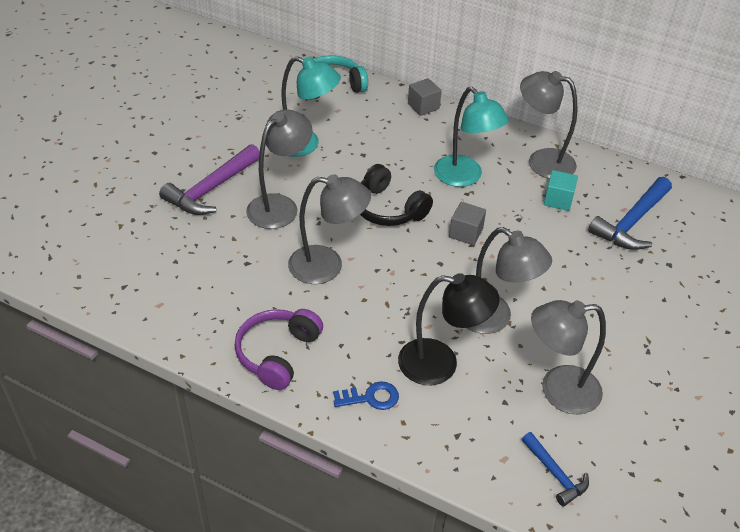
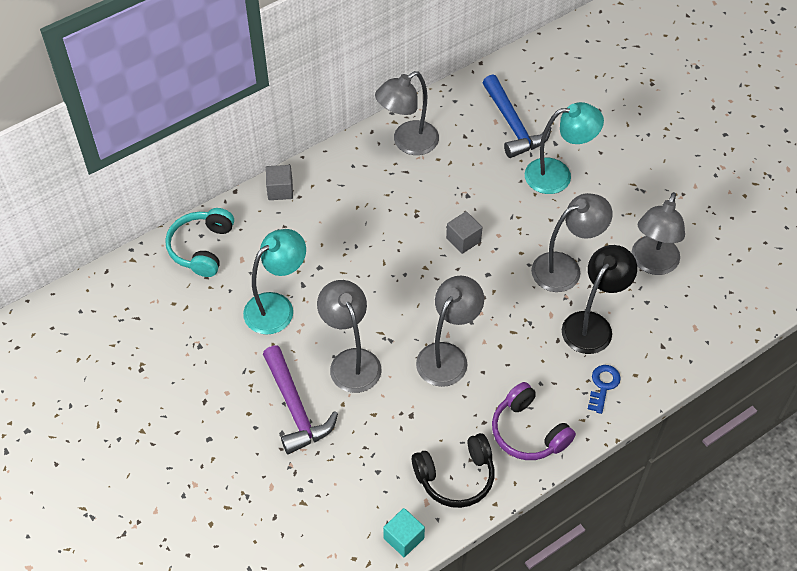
camera: 60 degrees left, 10 degrees up
black headphones [360,164,433,226] -> black headphones moved to [412,433,495,508]
turquoise lamp [434,87,509,187] -> turquoise lamp moved to [525,102,604,194]
blue hammer [522,432,589,507] -> none
turquoise cube [544,170,578,211] -> turquoise cube moved to [383,508,425,557]

